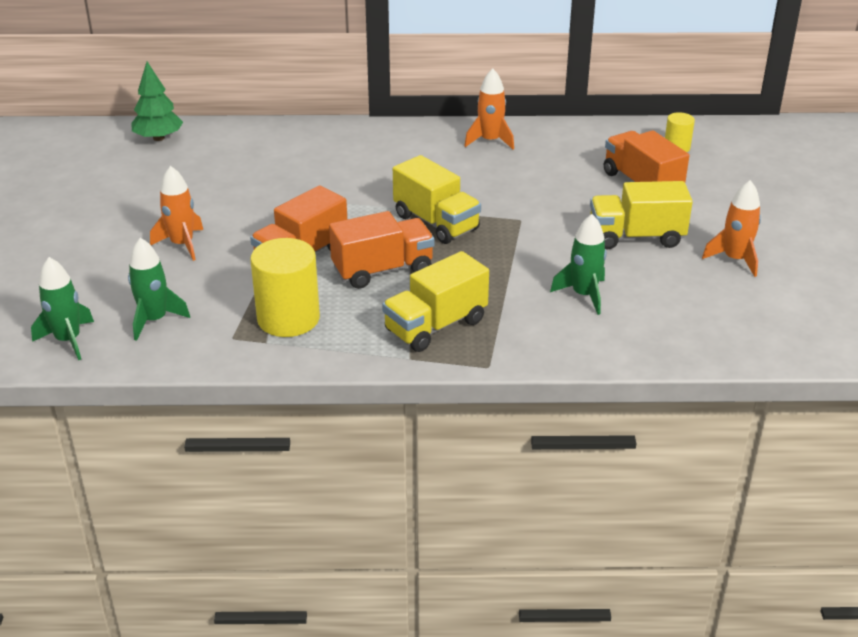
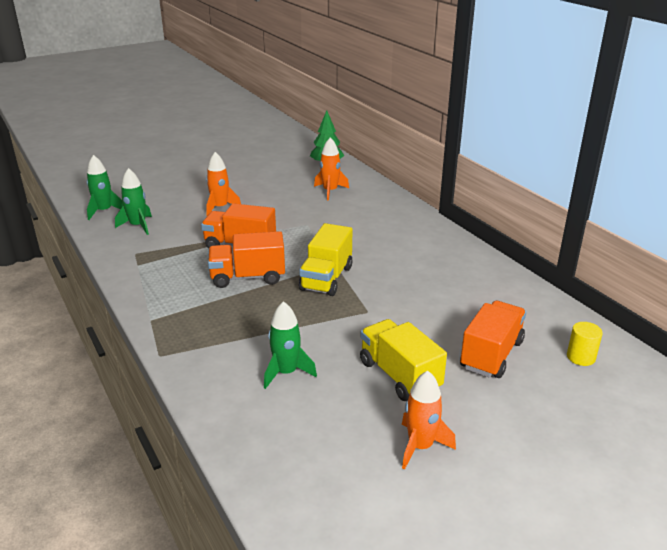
camera: 60 degrees right, 5 degrees down
yellow cylinder [250,238,320,337] -> none
orange truck [329,211,434,289] -> orange truck turned 135 degrees clockwise [208,231,285,288]
yellow truck [382,251,489,352] -> none
orange rocket [464,69,514,150] -> orange rocket moved to [314,137,349,200]

